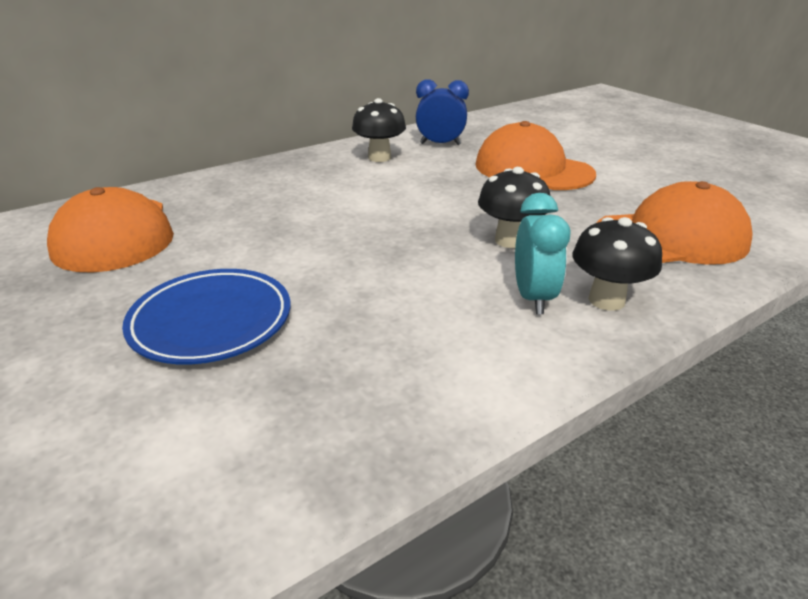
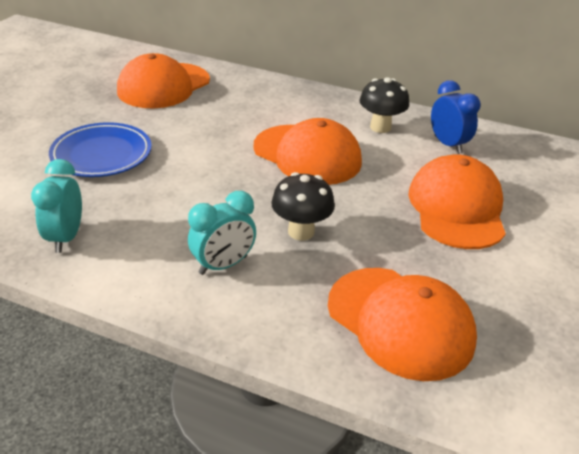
camera: 55 degrees right, 5 degrees up
black mushroom [572,217,662,311] -> none
none -> turquoise clock [31,159,82,253]
none -> orange cap [253,118,362,185]

